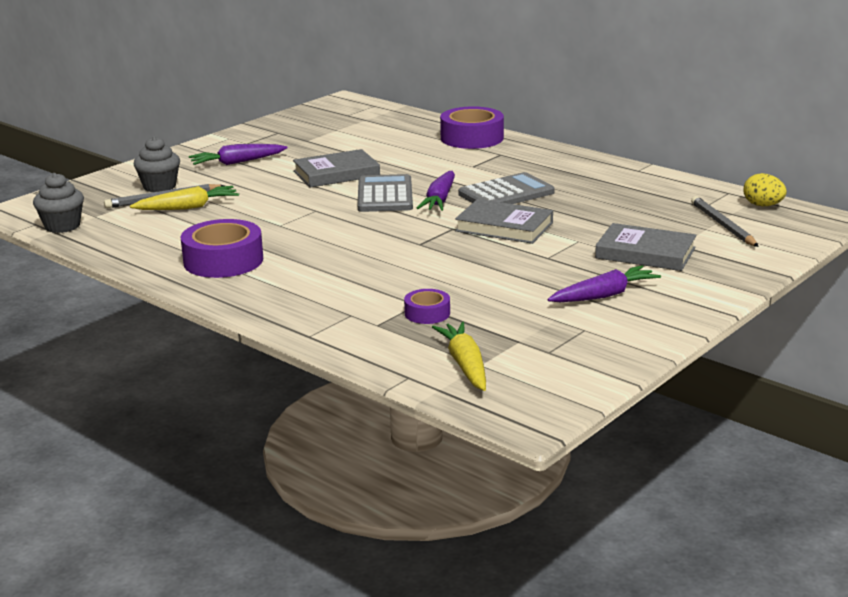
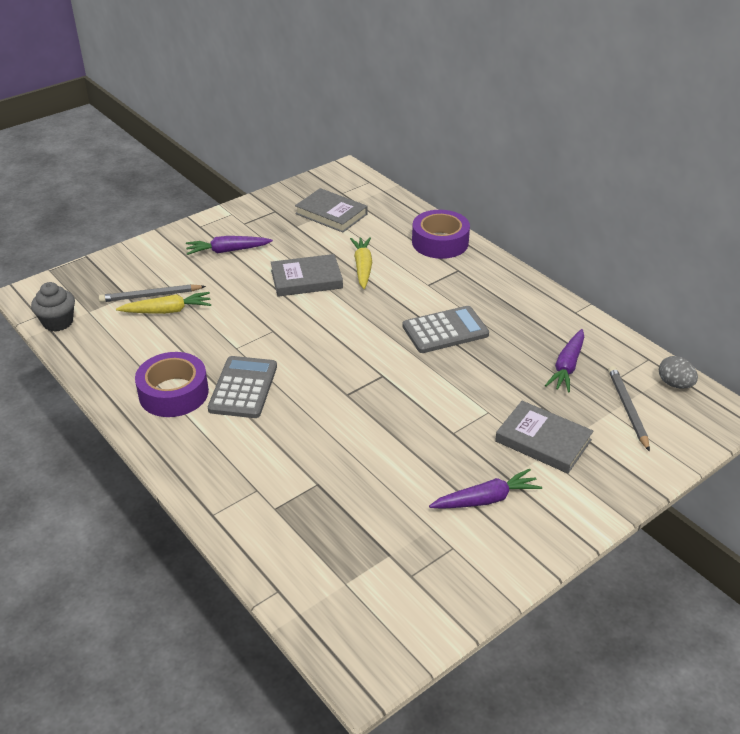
camera: 10 degrees right, 15 degrees up
grey cupcake [134,136,180,192] -> none
grey calculator [358,174,413,212] -> grey calculator moved to [208,356,277,418]
purple tape [404,289,450,324] -> none
purple carrot [417,171,455,211] -> purple carrot moved to [545,329,584,393]
yellow carrot [432,322,486,391] -> yellow carrot moved to [350,237,372,289]
grey book [455,199,553,244] -> grey book moved to [295,188,368,233]
yellow egg [743,173,787,206] -> grey egg [659,356,698,389]

